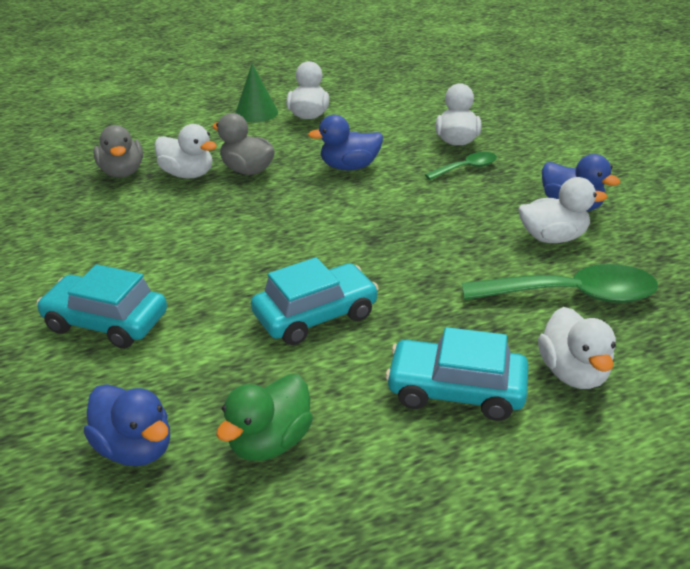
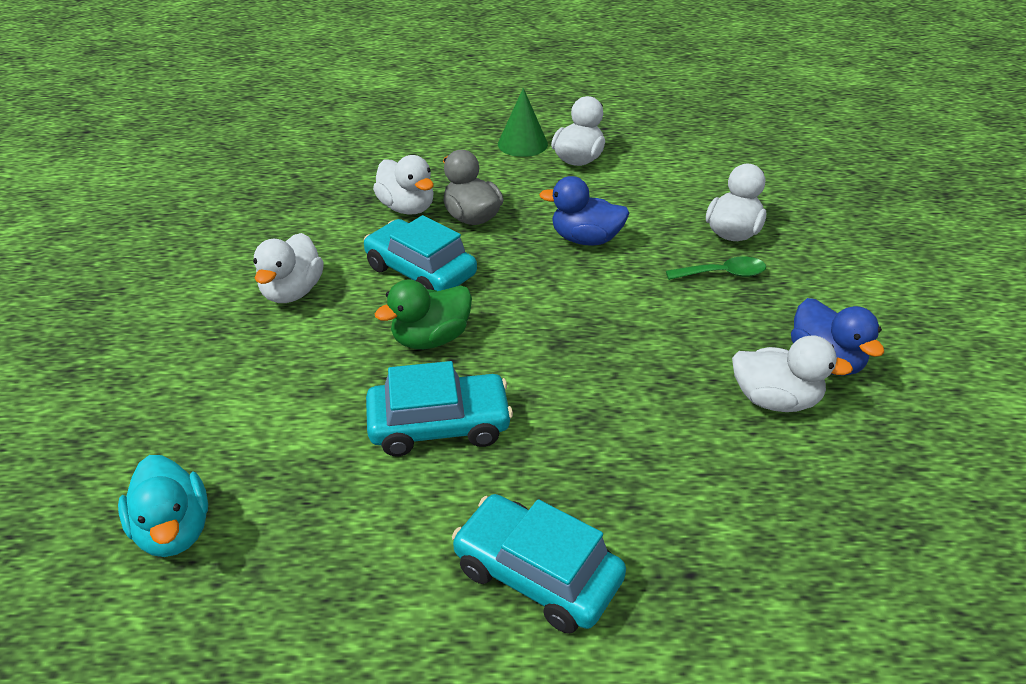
camera: 20 degrees right, 5 degrees up
turquoise car [36,264,167,349] -> turquoise car moved to [364,215,477,291]
blue duck [84,384,170,466] -> turquoise duck [118,455,208,557]
grey duck [93,125,143,178] -> none
green duck [216,374,313,461] -> green duck moved to [375,280,472,349]
green spoon [462,264,658,303] -> none
white duck [538,307,616,389] -> white duck moved to [253,233,324,303]

